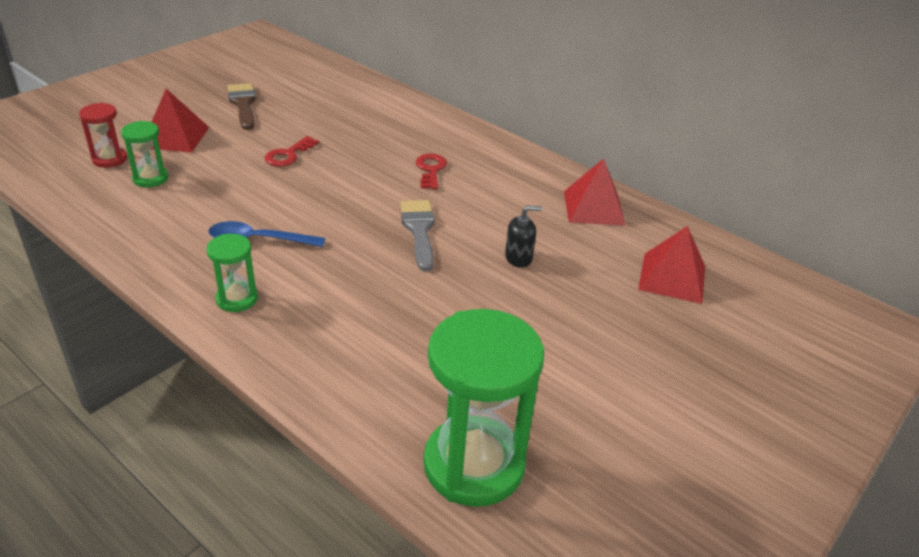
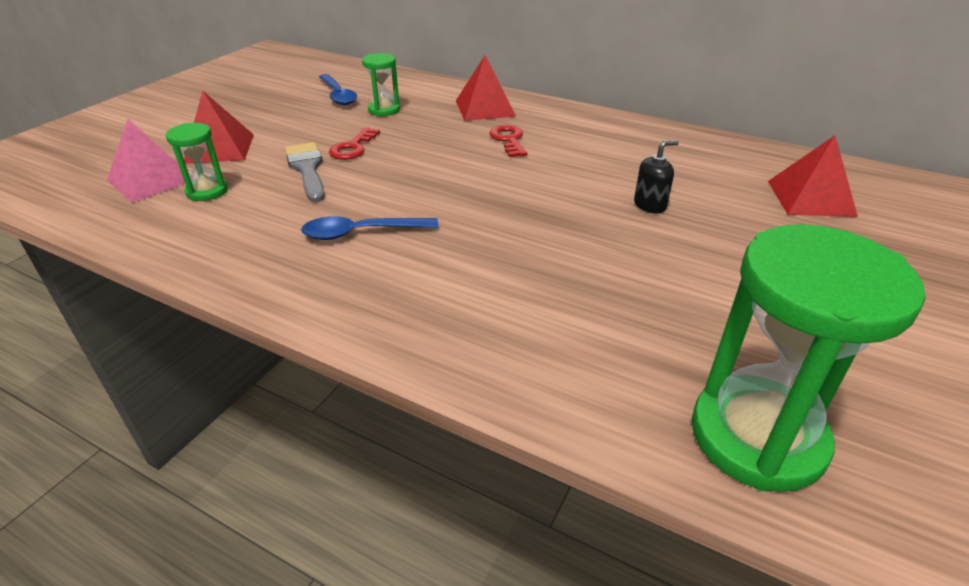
camera: 10 degrees left, 0 degrees up
red hourglass [79,103,127,168] -> pink pyramid [107,119,185,203]
green hourglass [206,234,258,312] -> green hourglass moved to [362,53,400,116]
brown brush [227,83,256,130] -> none
grey brush [400,200,435,271] -> grey brush moved to [285,142,325,202]
red pyramid [564,158,626,226] -> red pyramid moved to [456,55,516,121]
none -> blue spoon [319,74,357,105]

